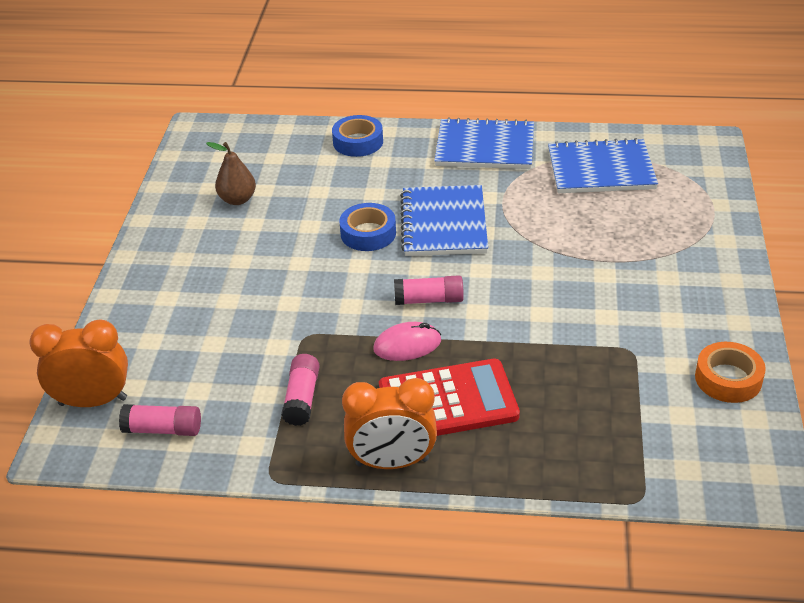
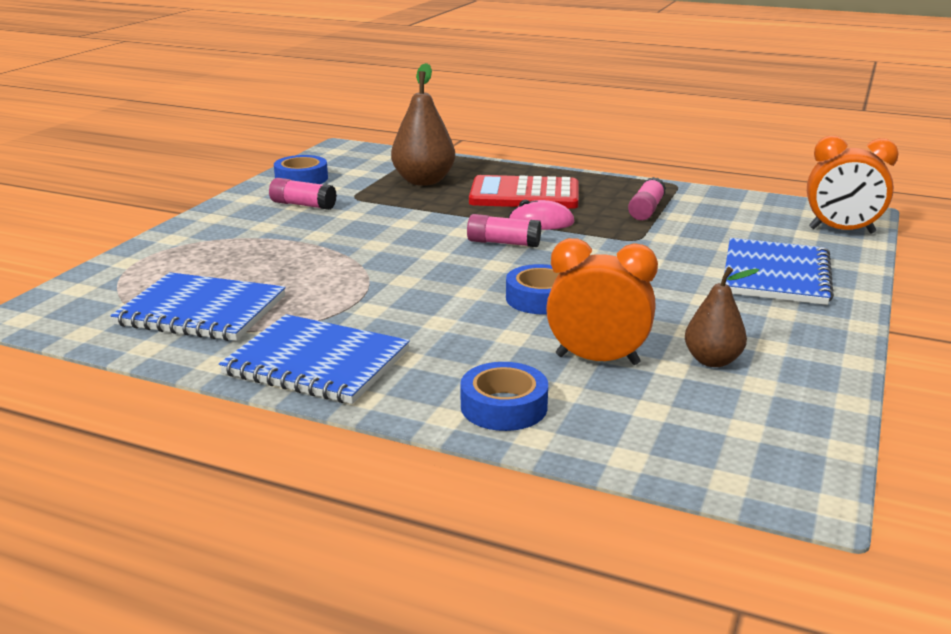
camera: 165 degrees left, 15 degrees down
pink glue stick [119,404,201,436] -> pink glue stick moved to [269,178,337,210]
orange clock [342,378,437,469] -> orange clock moved to [546,238,658,365]
blue notebook [400,185,488,256] -> blue notebook moved to [724,238,834,305]
orange tape [695,342,766,403] -> blue tape [274,155,328,184]
none -> brown pear [391,63,455,186]

